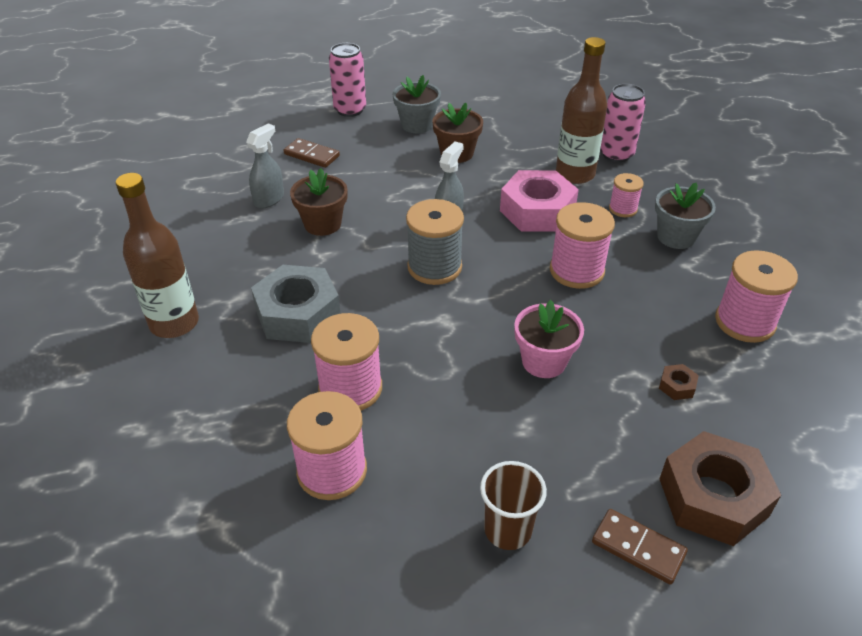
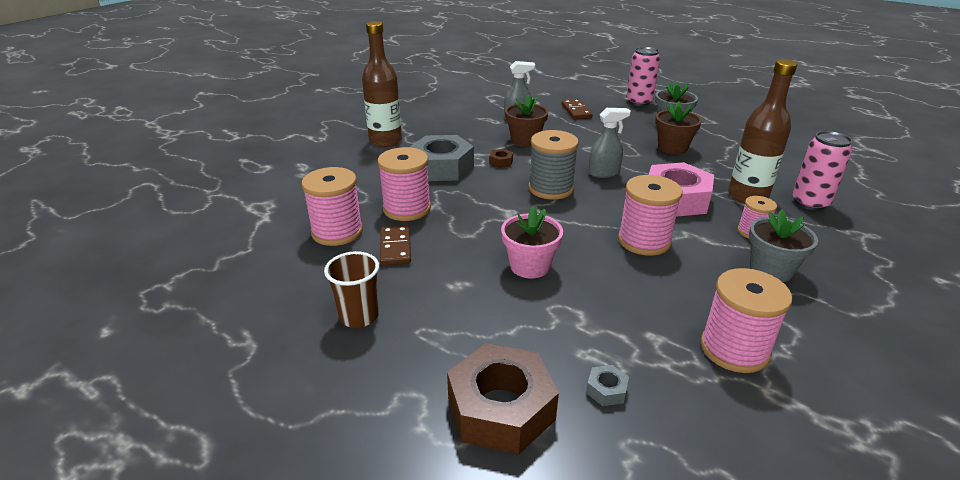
camera: 50 degrees right, 10 degrees down
brown domino [592,509,688,585] -> brown domino moved to [380,225,411,265]
brown nut [659,364,699,400] -> brown nut moved to [489,149,513,168]
none -> grey nut [586,365,629,406]

